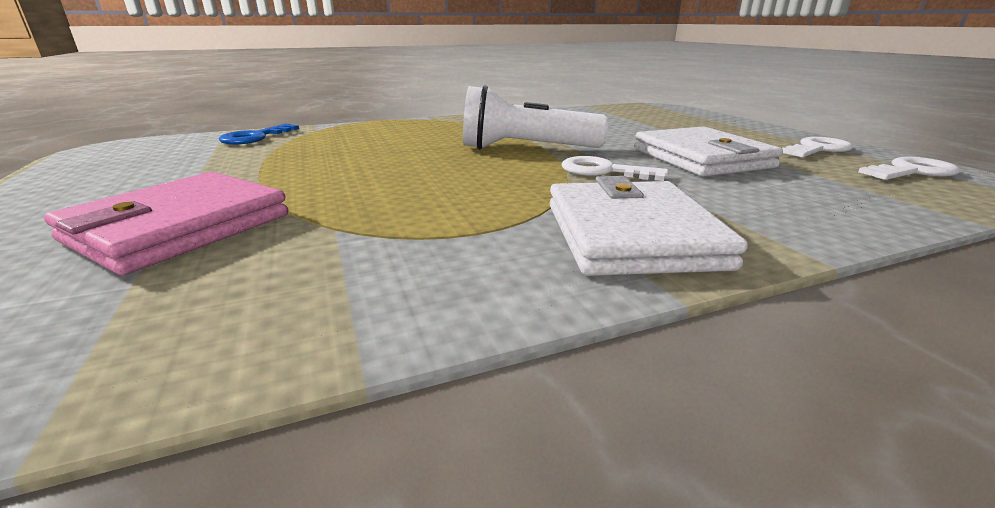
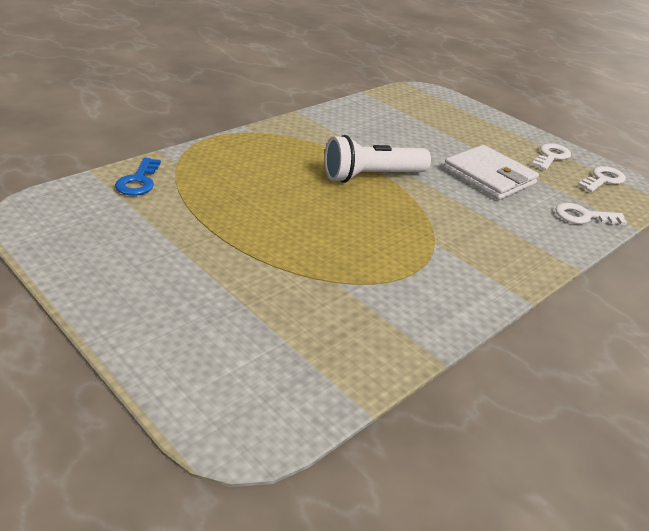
camera: 25 degrees left, 10 degrees up
pink wallet [44,172,288,275] -> none
white wallet [549,176,748,276] -> none
white key [562,156,669,181] -> white key moved to [555,203,627,225]

